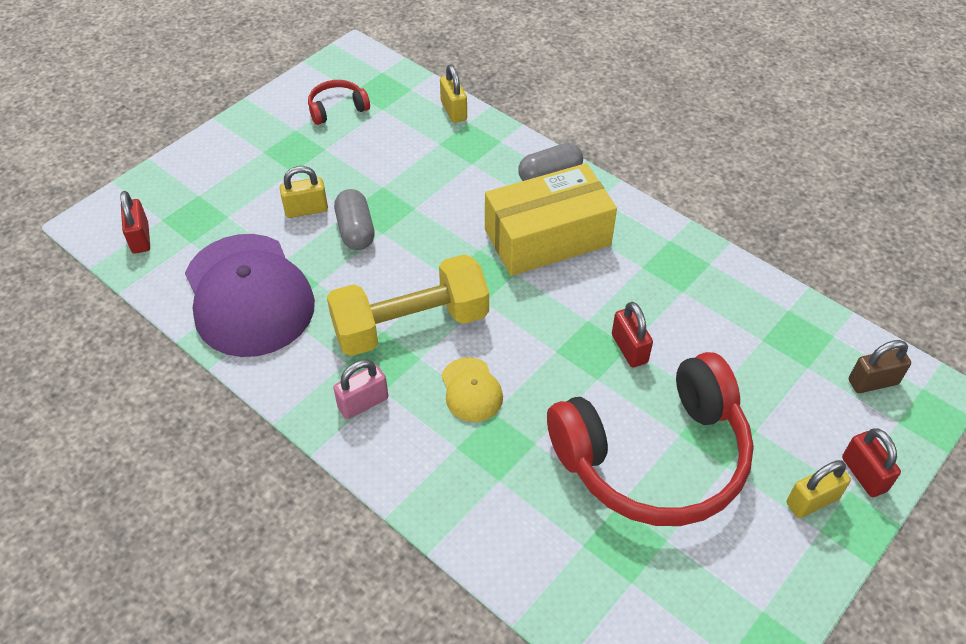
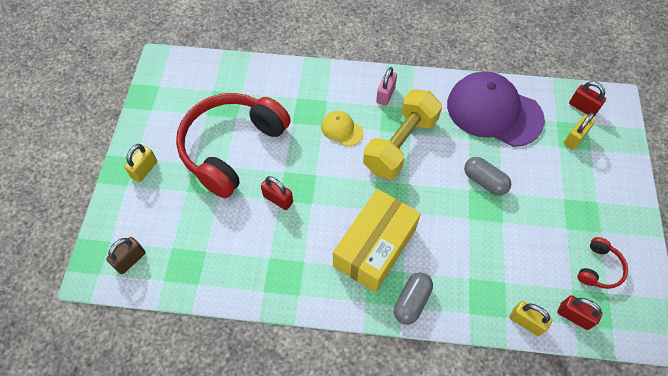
camera: 145 degrees right, 10 degrees up
yellow padlock [280,166,328,218] -> yellow padlock moved to [564,113,595,150]
red padlock [842,428,901,497] -> red padlock moved to [557,295,602,330]

